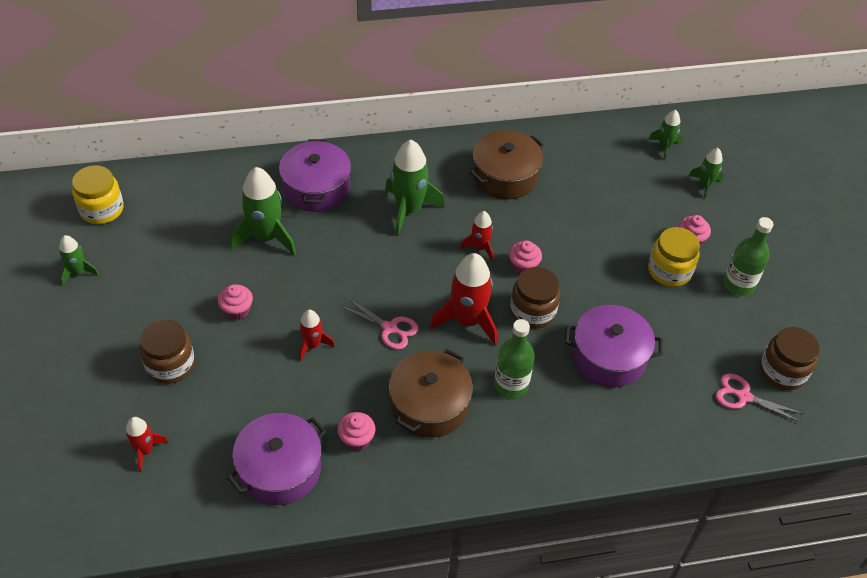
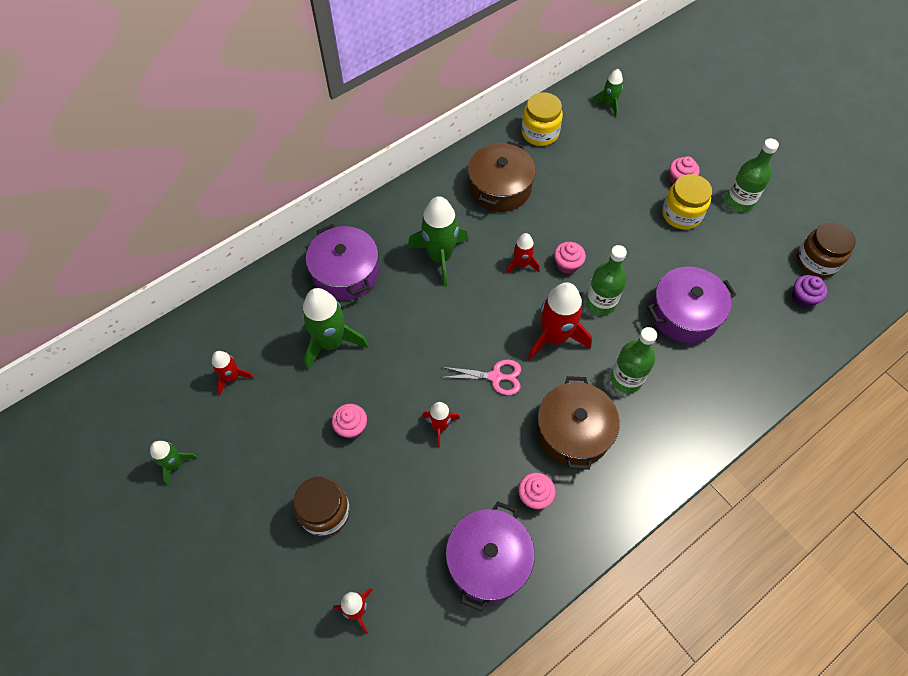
camera: 25 degrees left, 10 degrees up
yellow jar [72,165,124,224] -> yellow jar moved to [521,92,563,146]
brown jar [510,267,560,329] -> green bottle [586,245,627,315]
green rocket [689,148,723,199] -> none
pink scissors [715,373,804,423] -> purple cupcake [792,275,828,308]
none -> red rocket [212,351,254,395]

